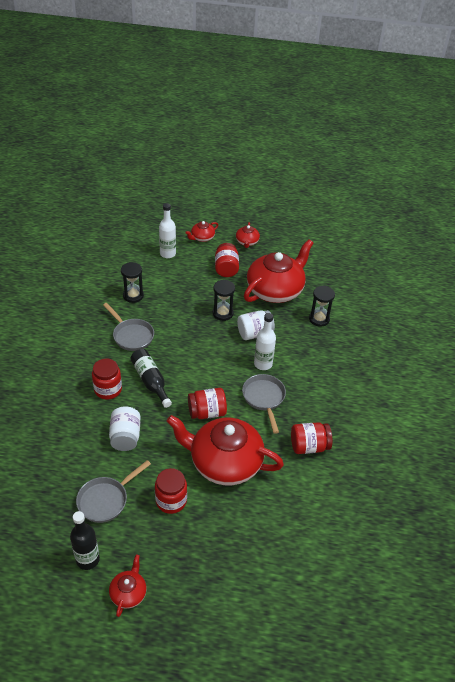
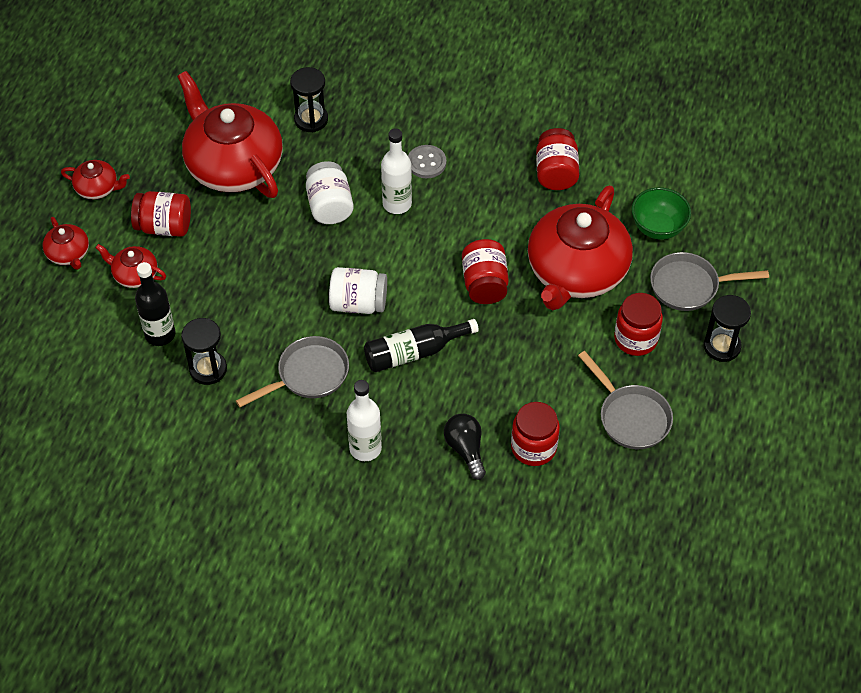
camera: 80 degrees left, 10 degrees up
black bottle [70,511,100,570] -> black bottle moved to [135,262,175,346]
red jar [92,359,122,400] -> red jar moved to [511,402,560,466]
white jar [109,406,141,451] -> white jar moved to [329,267,387,314]
red teapot [109,554,146,617] -> red teapot moved to [96,244,166,288]
white bottle [159,203,176,258] -> white bottle moved to [347,380,382,461]
black hourglass [213,280,235,321] -> black hourglass moved to [704,295,751,362]
grey pan [242,374,286,434] -> grey pan moved to [650,252,769,311]
none -> grey button [408,145,446,178]
none -> black light bulb [444,414,486,480]
none -> green bowl [632,187,691,240]

